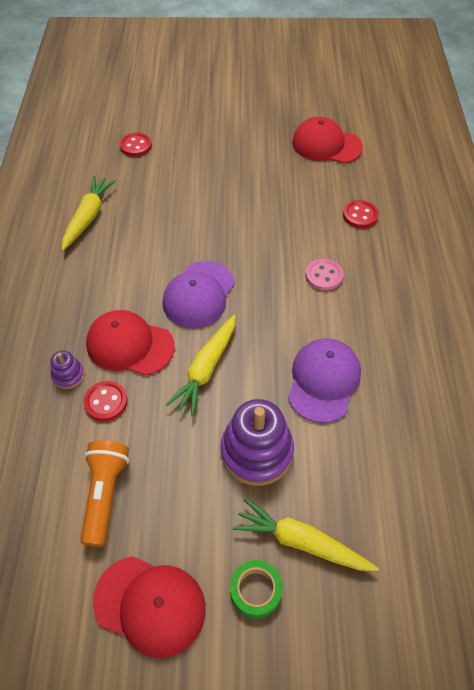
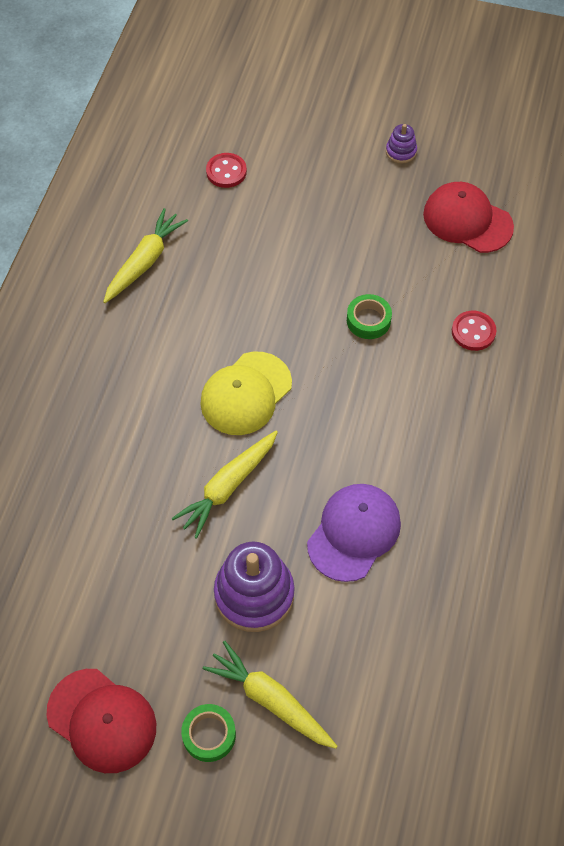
camera: 15 degrees right, 5 degrees up
purple stacking toy [50,351,85,389] -> purple stacking toy moved to [386,124,417,164]
orange flashlight [80,440,129,547] -> none
red button [84,381,128,421] -> none
red cap [86,310,175,376] -> none
purple cap [162,261,235,328] -> yellow cap [200,352,292,435]
pink button [305,259,343,291] -> none
none -> green tape [347,294,392,339]

